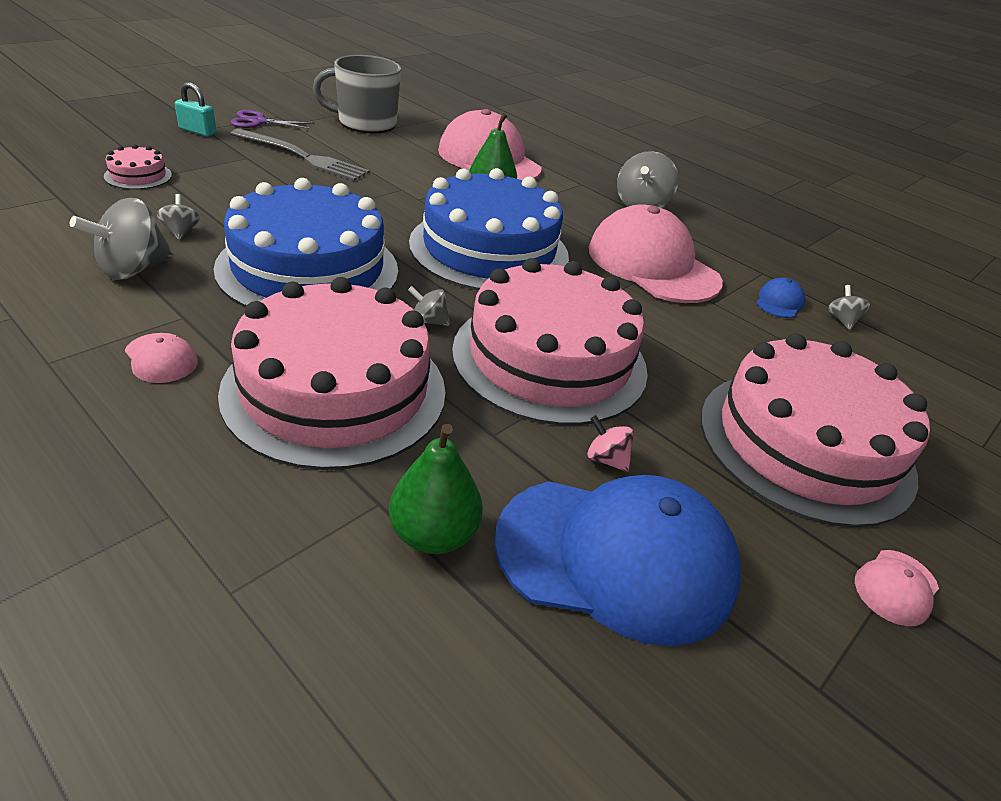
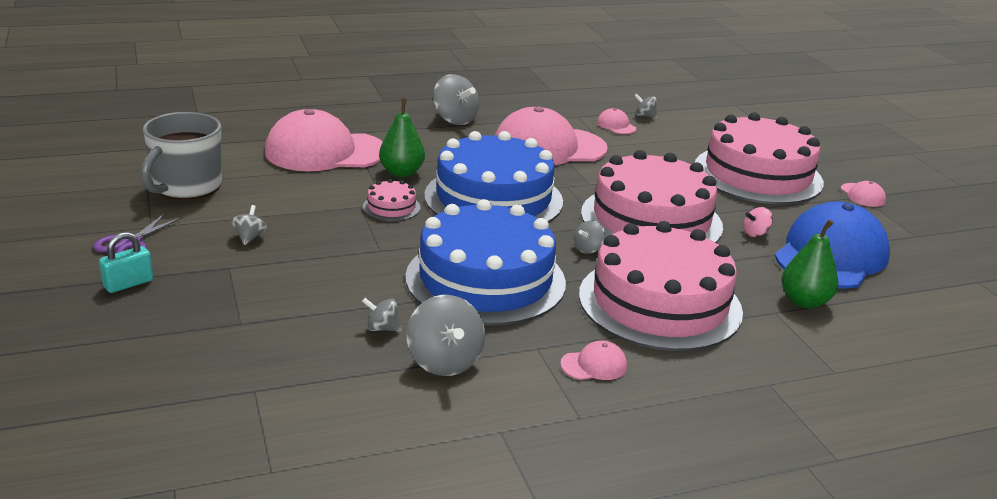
camera: 60 degrees left, 10 degrees down
pink cake [104,144,172,189] -> pink cake moved to [363,179,421,221]
grey fork [230,129,369,181] -> grey spinning top [232,205,267,245]
blue cap [756,277,805,318] -> pink cap [597,108,636,134]

